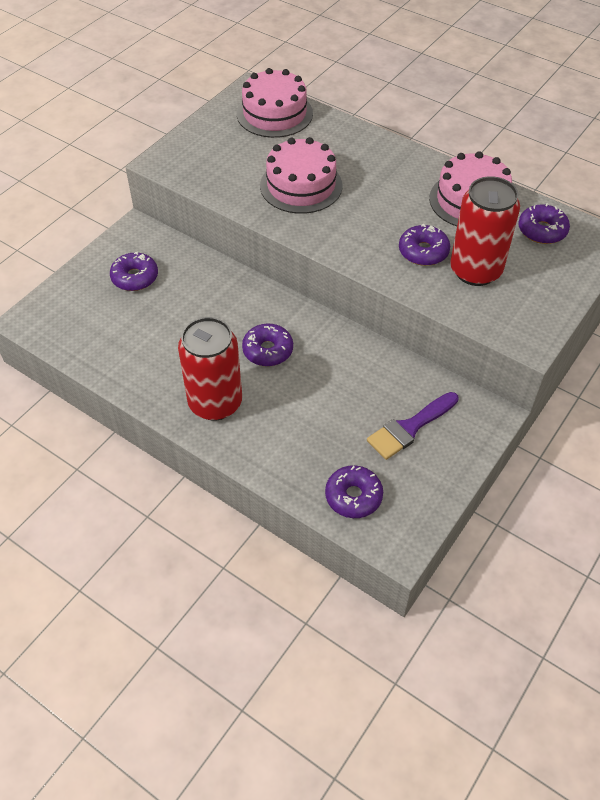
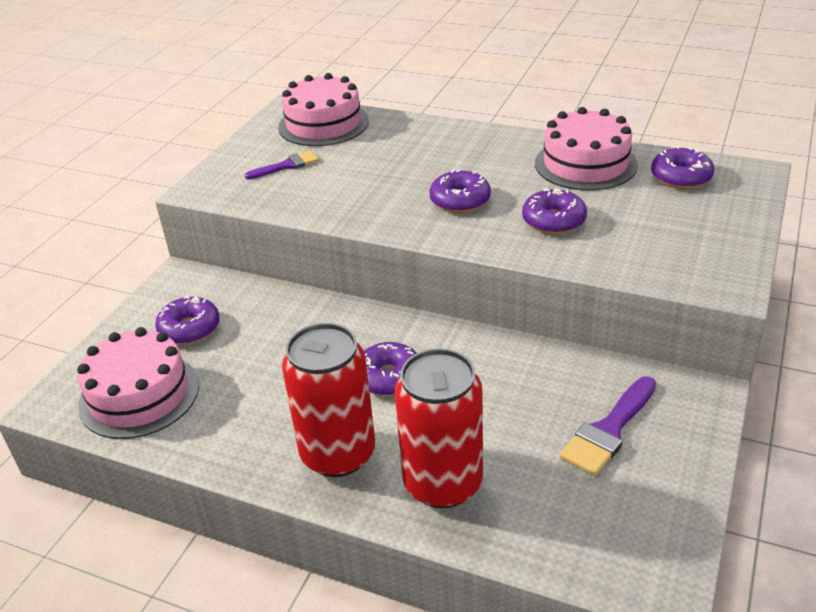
camera: 10 degrees left, 15 degrees down
pink cake [260,137,343,214] -> pink cake moved to [77,327,199,439]
purple donut [325,465,383,518] -> purple donut moved to [429,169,491,213]
red can [450,176,520,286] -> red can moved to [395,348,483,508]
none -> purple brush [245,151,319,179]

